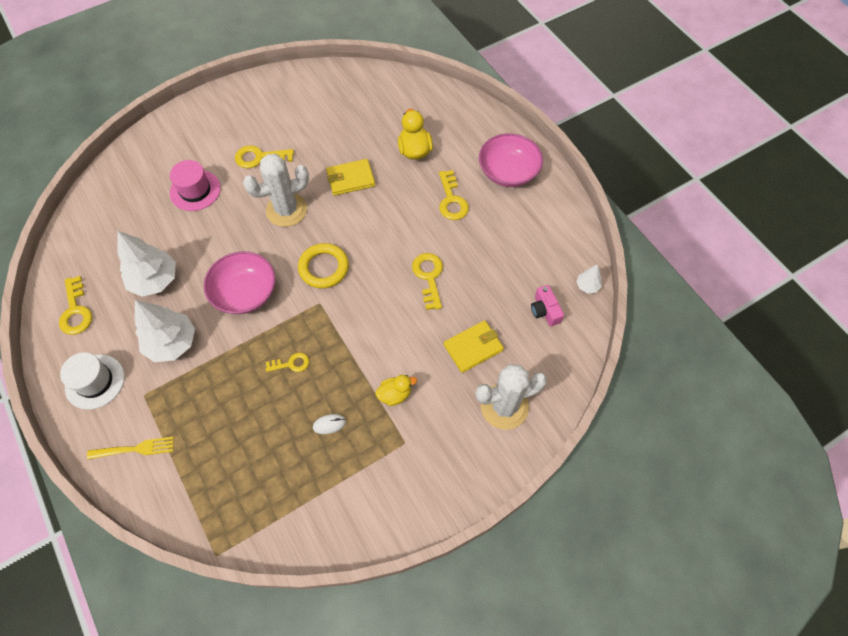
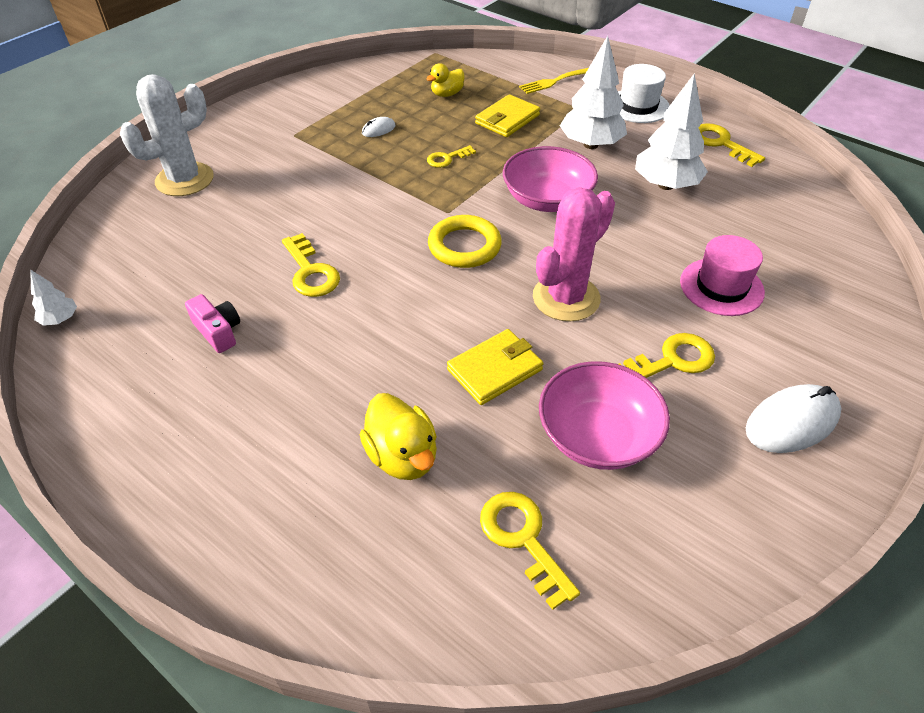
camera: 160 degrees right, 15 degrees down
white cactus [243,154,309,227] -> pink cactus [533,187,615,322]
yellow duck [375,375,417,406] -> yellow duck moved to [426,63,464,97]
yellow key [439,170,469,220] -> yellow key moved to [480,492,580,610]
yellow wallet [444,320,504,373] -> yellow wallet moved to [475,94,540,137]
pink bowl [479,133,543,187] -> pink bowl moved to [539,361,670,470]
pink camera [531,285,564,326] -> pink camera moved to [185,294,240,353]
none -> white mouse [746,384,841,453]

